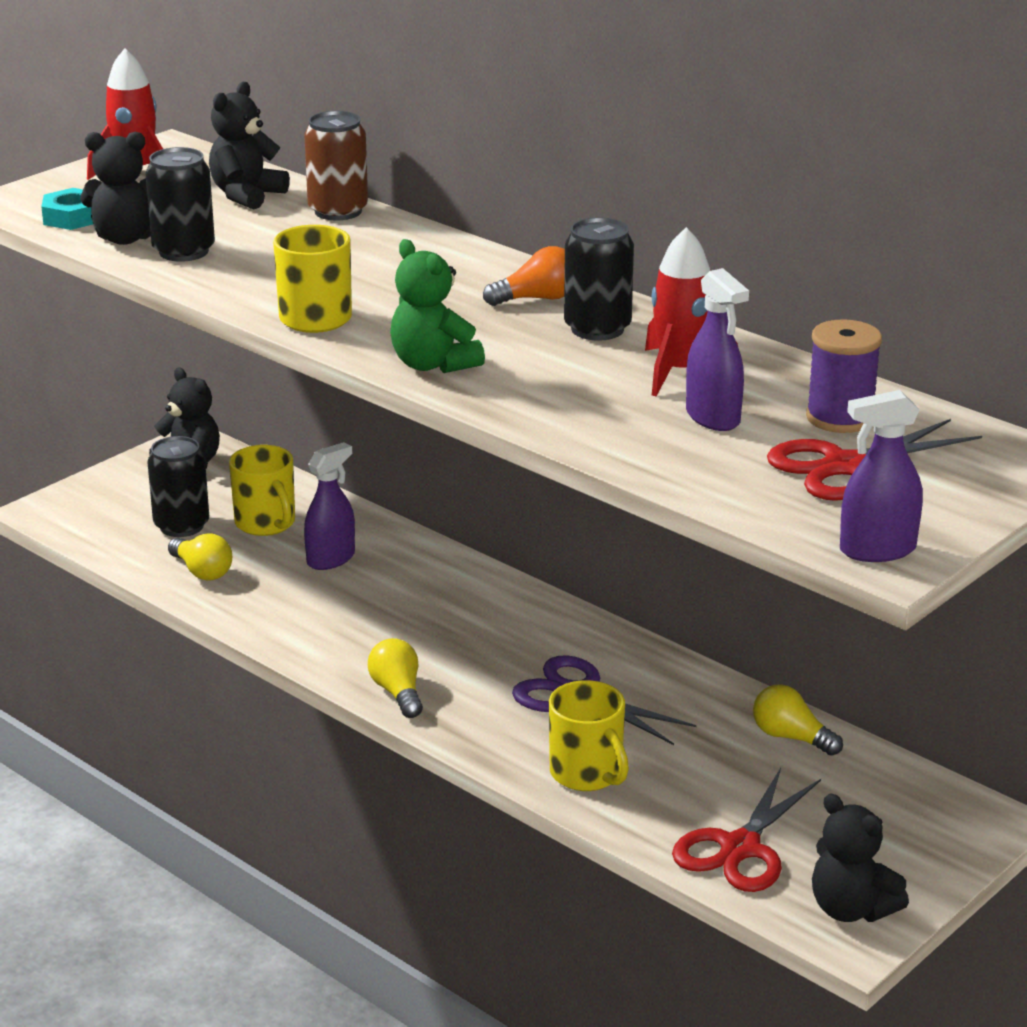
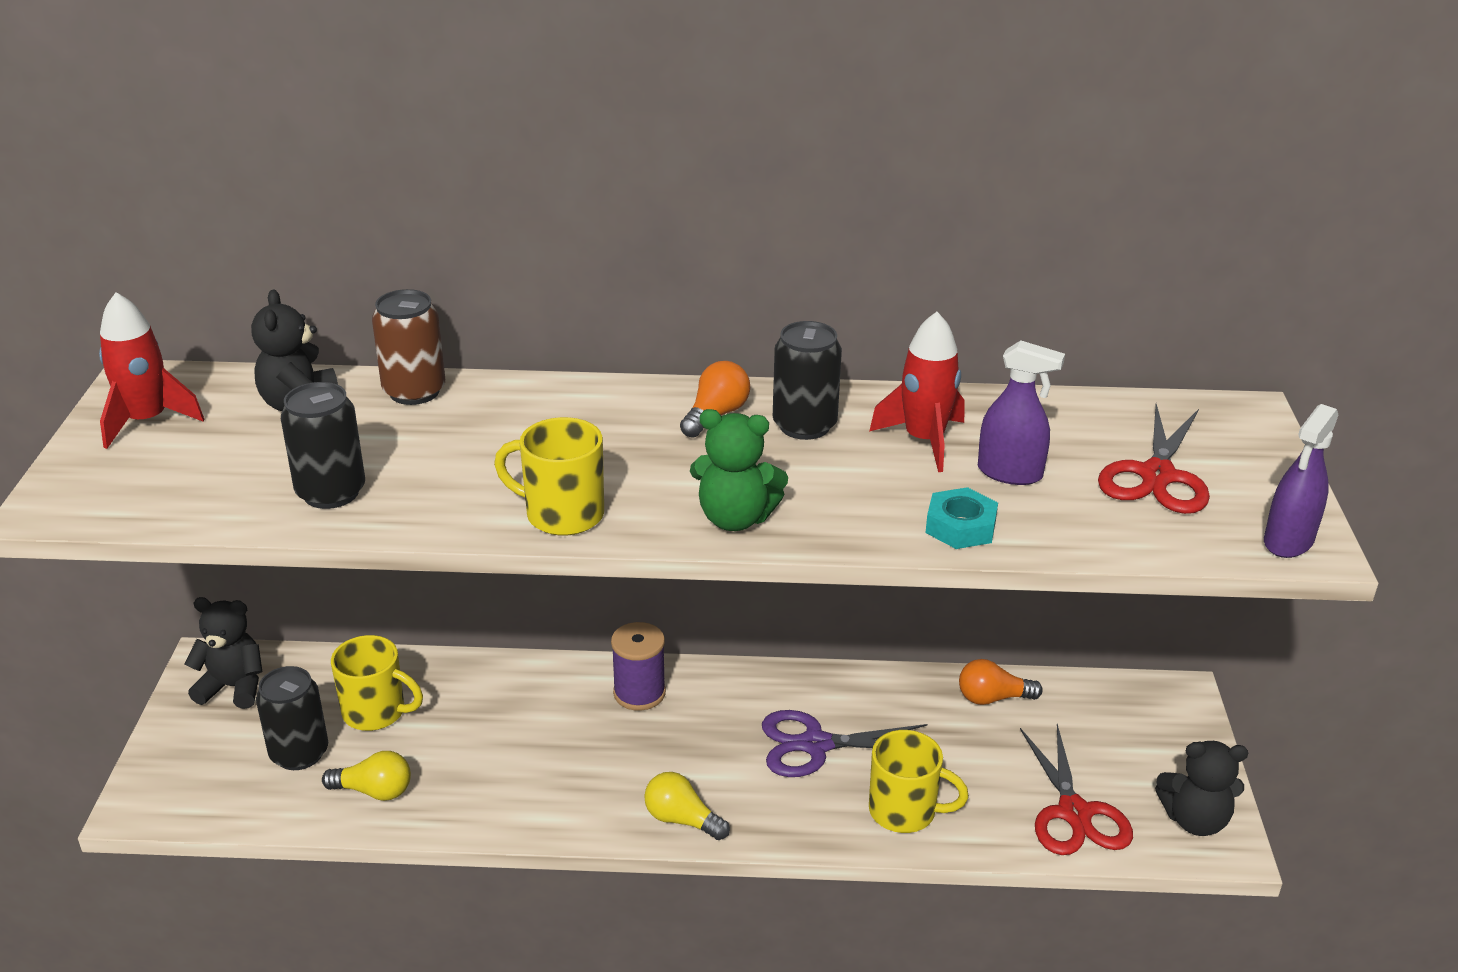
camera: 40 degrees left, 5 degrees up
turquoise nut [41,188,93,230] -> turquoise nut moved to [925,487,998,549]
black teddy bear [81,132,151,245] -> none
purple spray bottle [304,442,355,570] -> none
yellow light bulb [753,684,843,756] -> orange light bulb [959,659,1043,705]
purple spool [806,319,882,433] -> purple spool moved to [611,622,666,711]

